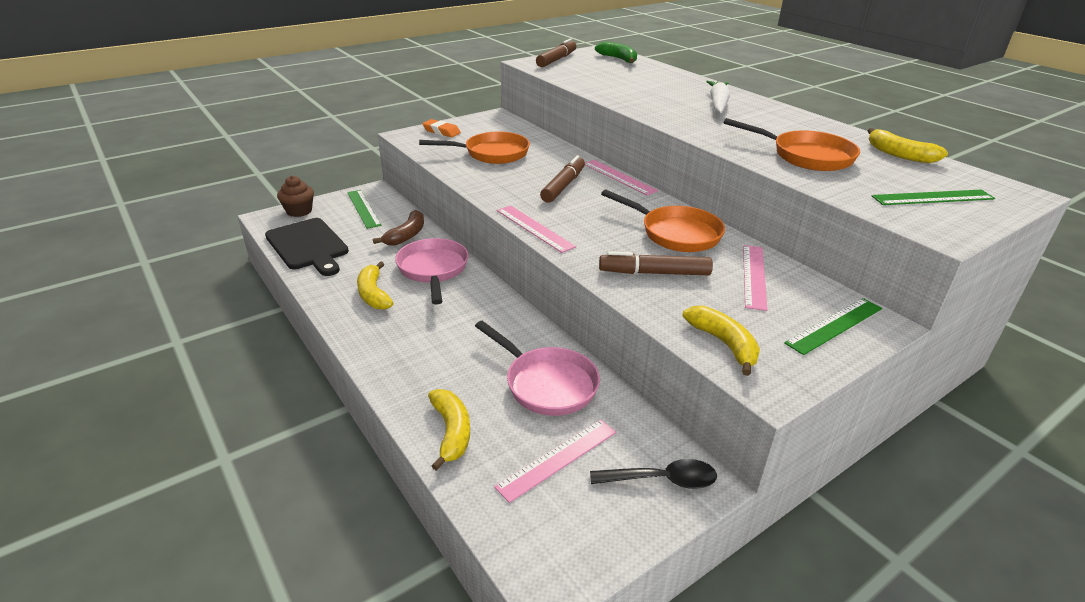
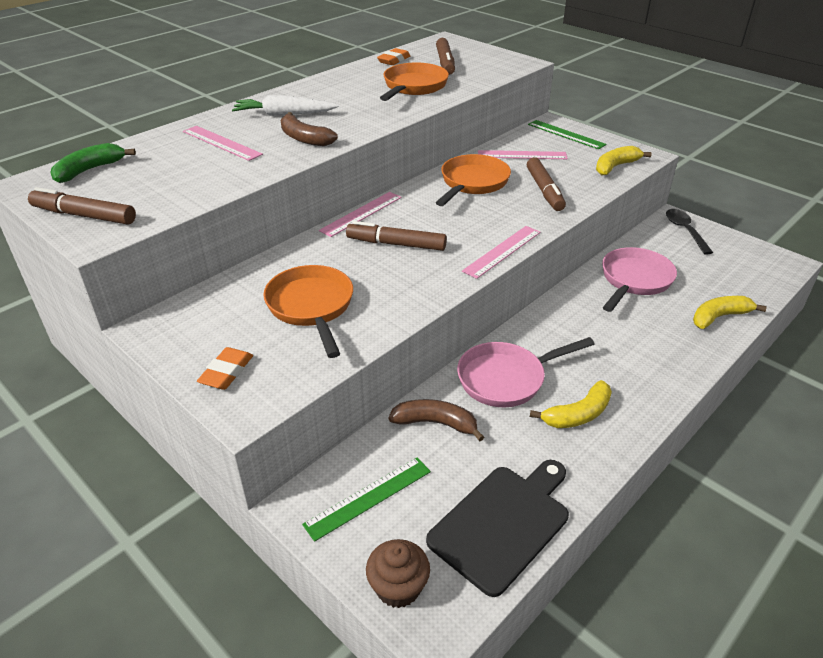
camera: 100 degrees left, 5 degrees up
pink ruler [494,419,616,503] -> pink ruler moved to [183,126,263,161]
yellow banana [868,128,948,163] -> orange eraser [377,48,410,65]
green ruler [872,190,995,205] -> none
none -> brown banana [281,112,338,146]
none -> brown marker [436,38,455,75]

